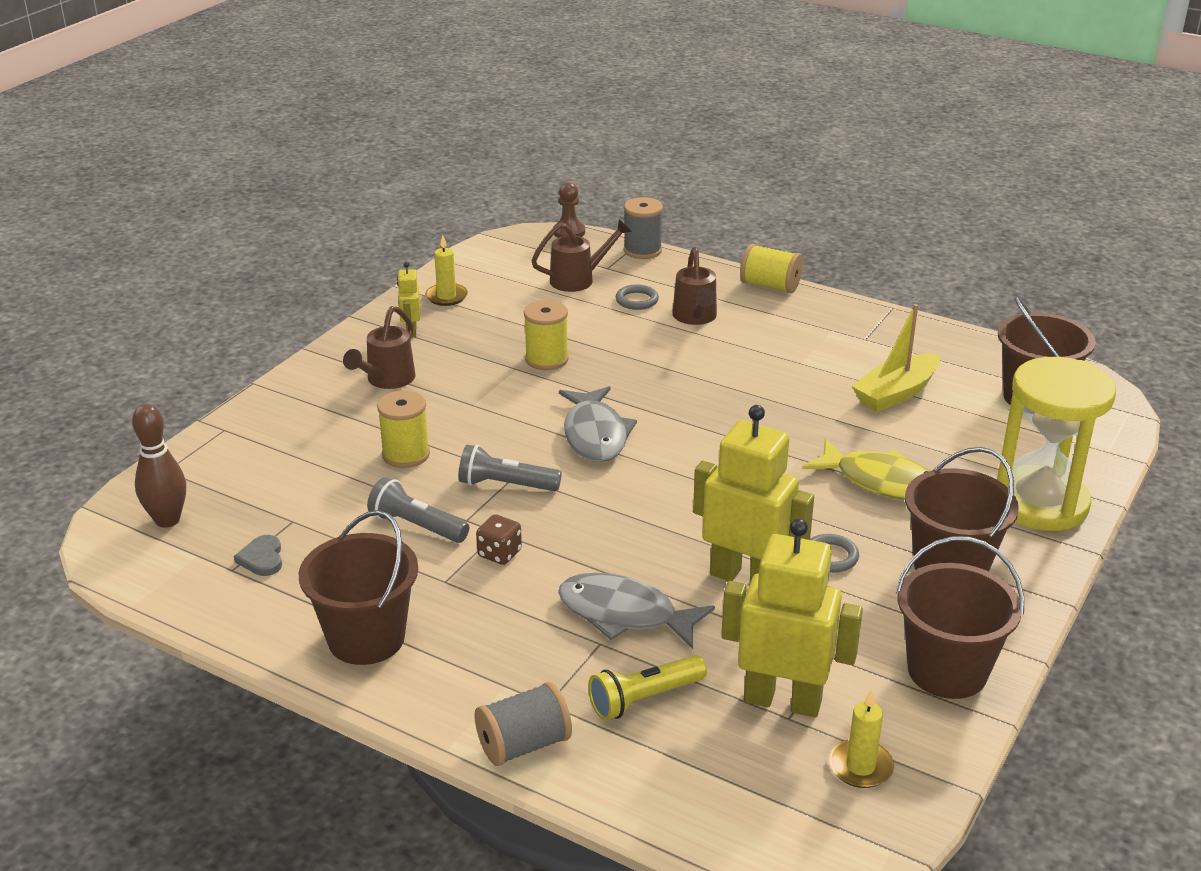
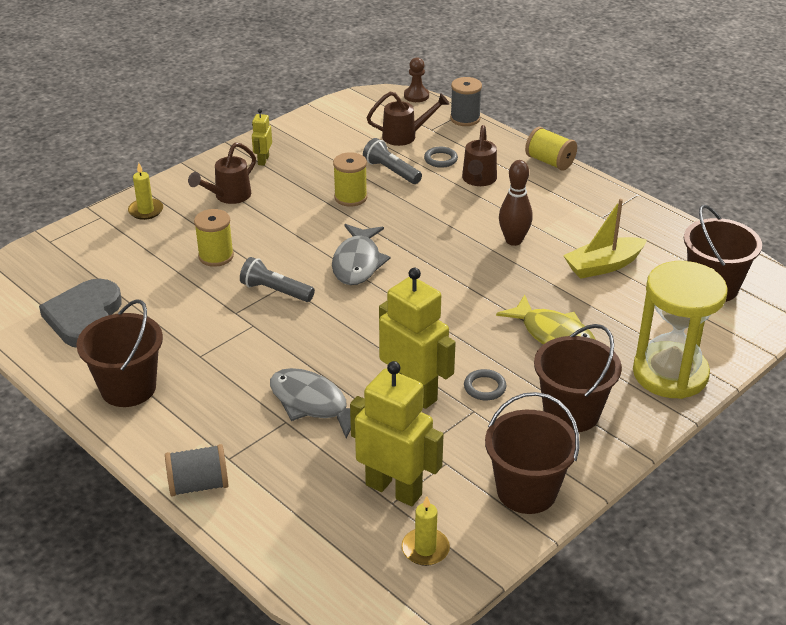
camera: 15 degrees right, 5 degrees up
brown bowling pin [132,404,186,528] -> brown bowling pin moved to [499,160,533,246]
grey heart [234,535,282,576] -> grey heart [39,279,122,348], size x2.31
grey flashlight [367,477,469,543] -> grey flashlight moved to [363,138,422,184]
yellow candle [425,235,468,306] -> yellow candle moved to [128,163,163,220]
brown dice [476,514,522,565] -> none
yellow flashlight [588,655,707,720] -> none

